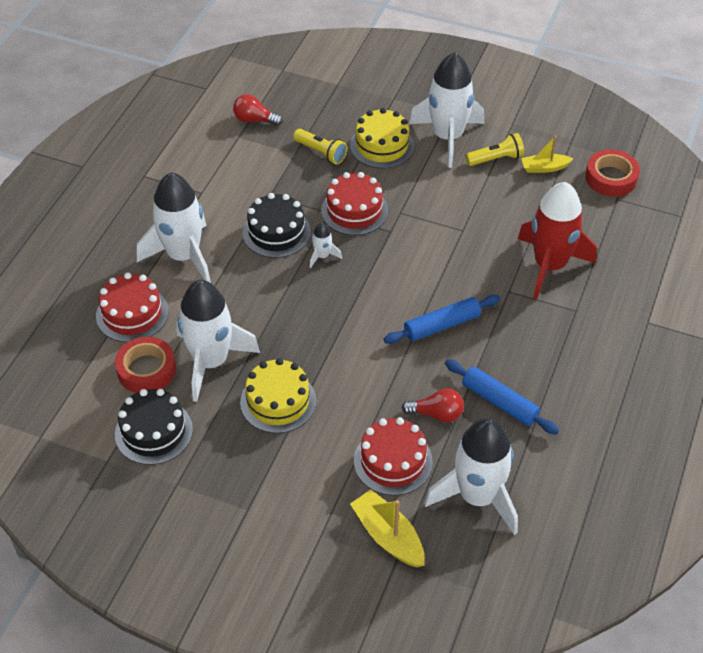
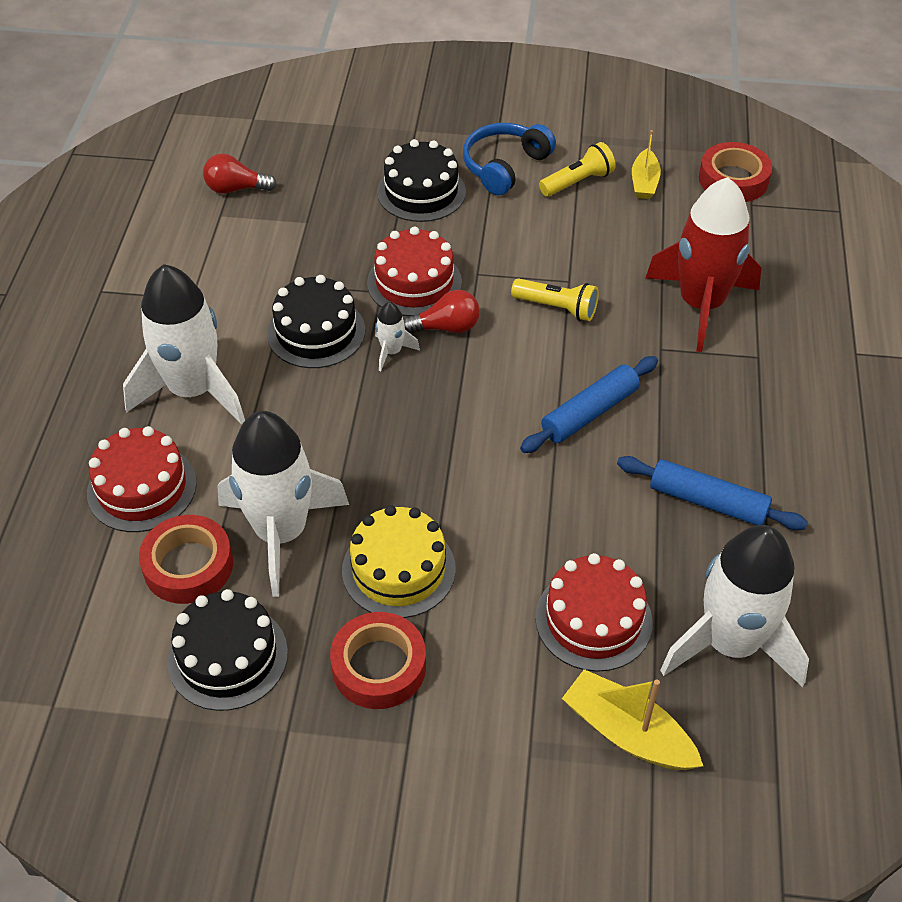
camera: 15 degrees left, 0 degrees up
yellow flashlight [293,129,347,164] -> yellow flashlight moved to [511,278,599,321]
yellow cake [350,108,414,169] -> black cake [377,139,466,222]
red light bulb [402,389,464,422] -> red light bulb moved to [403,290,480,334]
white rocket [409,52,484,168] -> blue headphones [463,123,556,195]
yellow boat [521,135,573,173] -> yellow boat turned 60 degrees counterclockwise [632,130,661,199]
none -> red tape [330,612,426,709]

